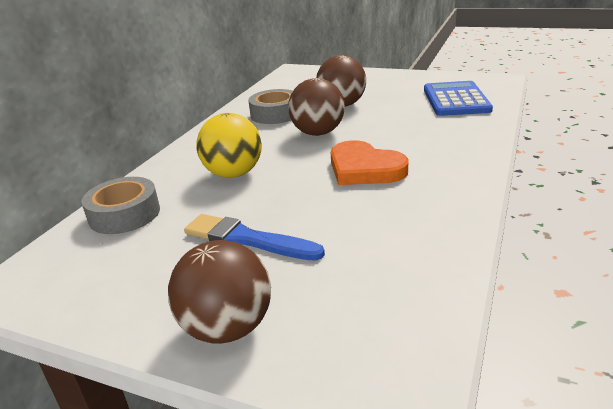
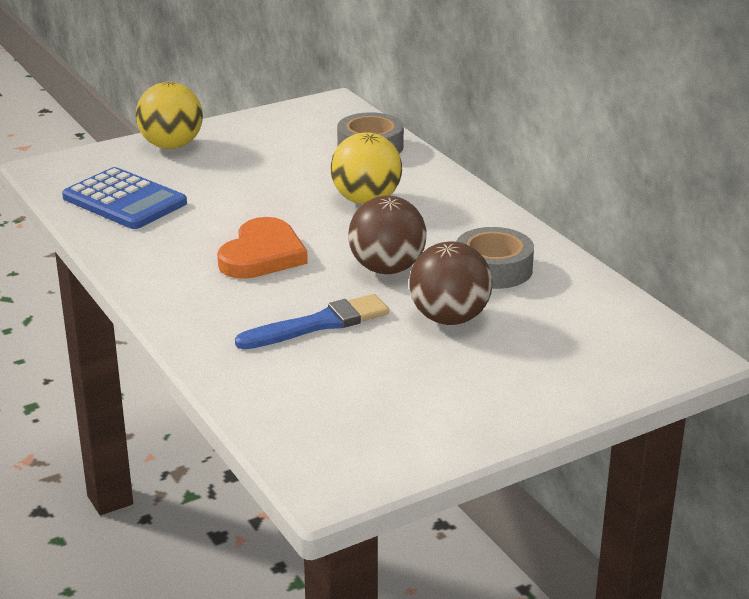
camera: 125 degrees right, 0 degrees up
brown ball [168,240,271,344] -> yellow ball [136,82,203,149]
blue brush [184,214,325,261] -> blue brush moved to [235,294,389,349]
orange heart [331,140,409,185] -> orange heart turned 120 degrees clockwise [217,217,308,279]
blue calculator [424,81,493,116] -> blue calculator moved to [62,167,187,229]

